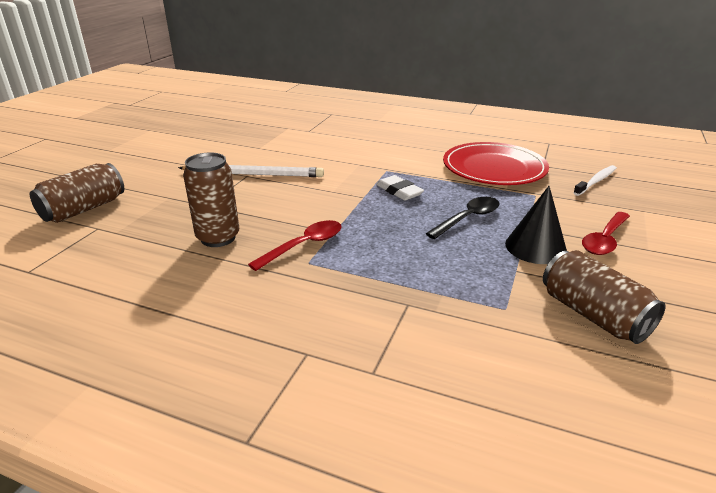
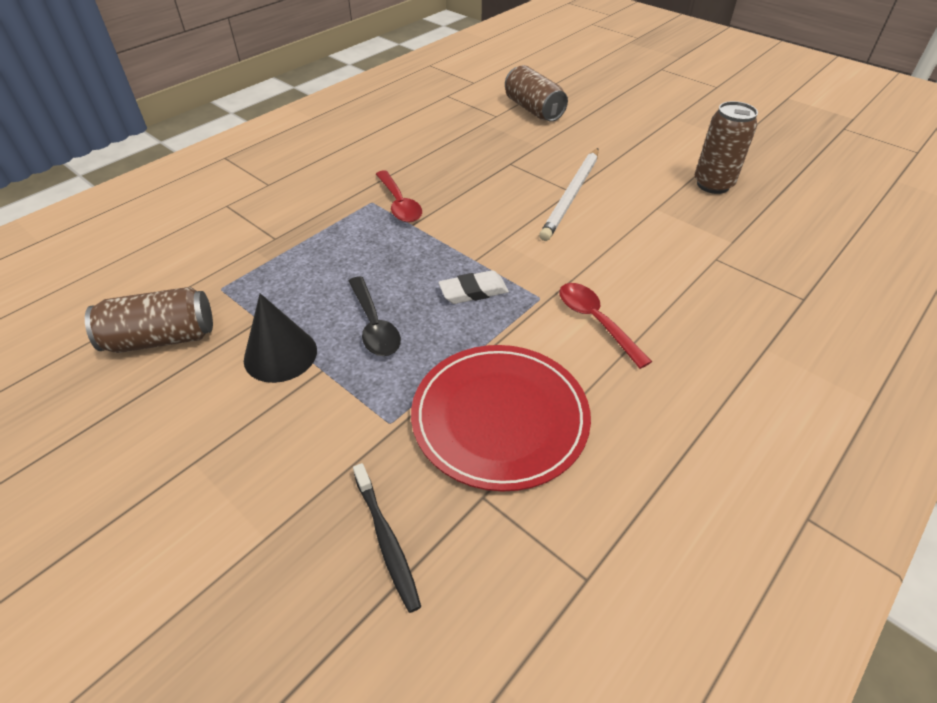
camera: 110 degrees right, 15 degrees up
brown can [183,152,239,247] -> brown can moved to [695,101,758,194]
white toothbrush [573,165,617,196] -> black toothbrush [353,463,421,613]
red spoon [582,212,630,255] -> red spoon moved to [559,283,652,369]

